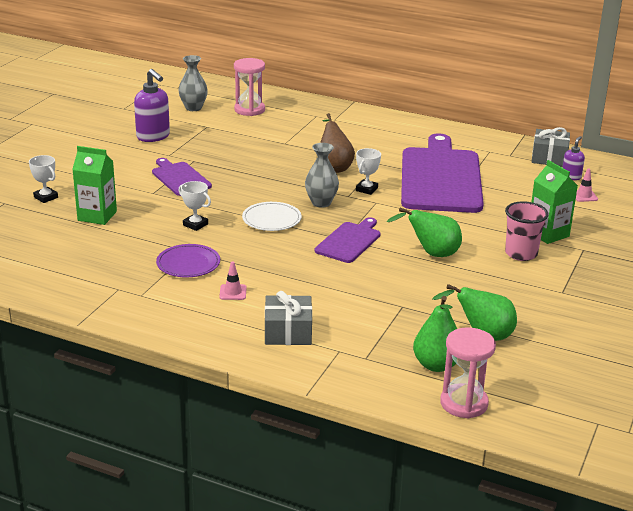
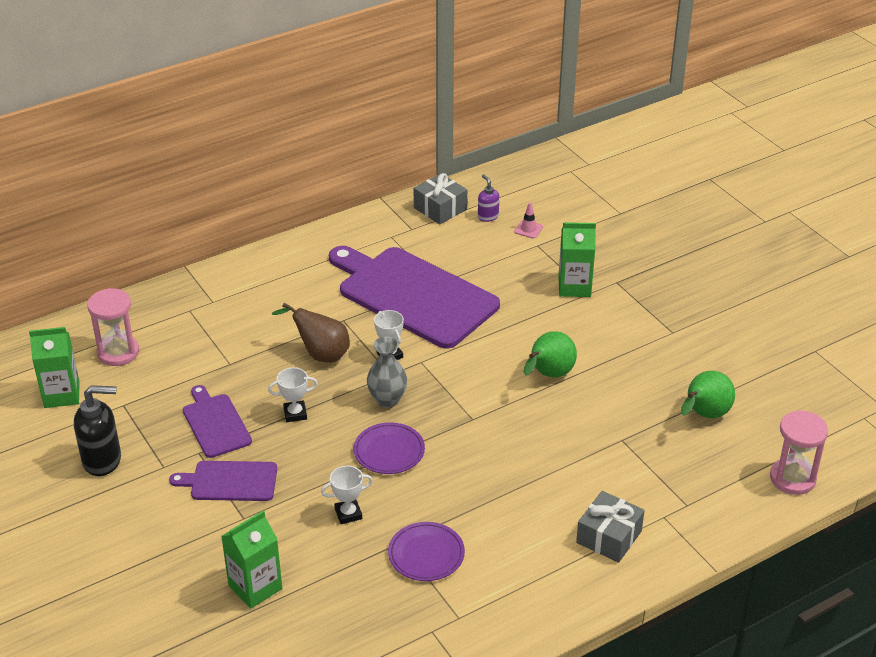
camera: 55 degrees left, 10 degrees up
white trophy [29,155,58,203] -> white trophy moved to [268,368,318,422]
purple soap dispenser [134,69,170,142] -> black soap dispenser [74,385,121,476]
grey vase [179,55,208,111] -> green carton [29,327,80,408]
pink traffic cone [219,261,247,300] -> none
white plate [242,202,302,231] -> purple plate [354,422,425,474]
purple cutting board [315,217,381,263] -> purple cutting board moved to [183,385,252,458]
green pear [413,296,457,372] -> none
pink cup [505,201,549,261] -> none

